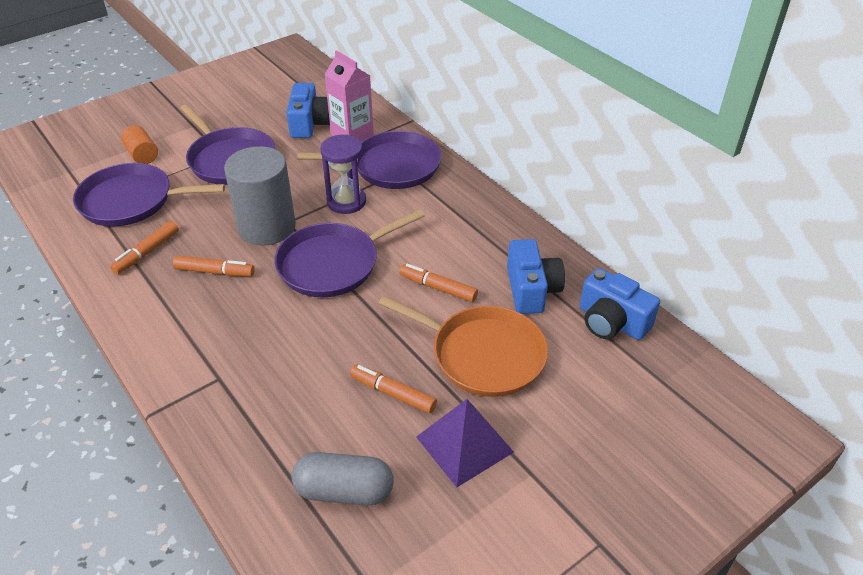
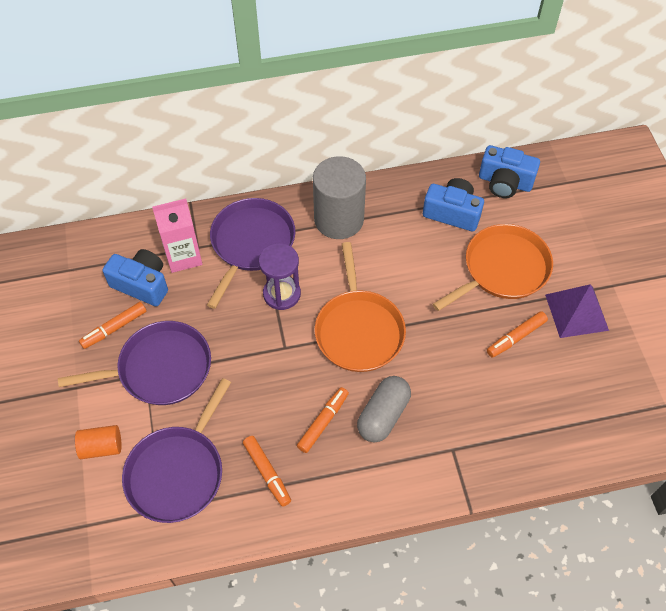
camera: 65 degrees left, 15 degrees up
grey cylinder [224,146,296,245] -> grey cylinder moved to [313,156,366,239]
purple pan [274,209,425,297] -> orange pan [315,242,406,372]
grey capsule [292,452,394,505] -> grey capsule moved to [357,376,411,443]
orange marker [399,264,478,302] -> orange marker moved to [79,302,146,349]
blue camera [580,268,660,340] -> blue camera turned 45 degrees clockwise [479,145,540,198]

